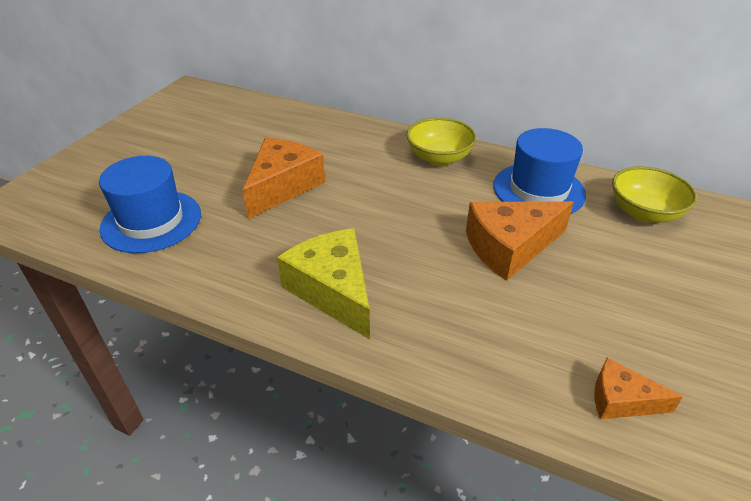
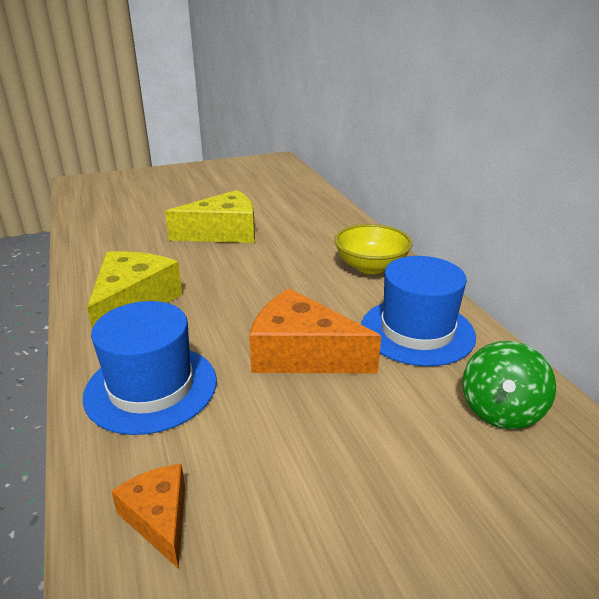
camera: 45 degrees right, 10 degrees down
blue hat [99,156,201,253] -> blue hat moved to [83,301,217,435]
orange cheese [242,138,325,219] -> yellow cheese [165,190,255,243]
yellow bowl [612,166,697,223] -> green spinning top [462,341,556,429]

